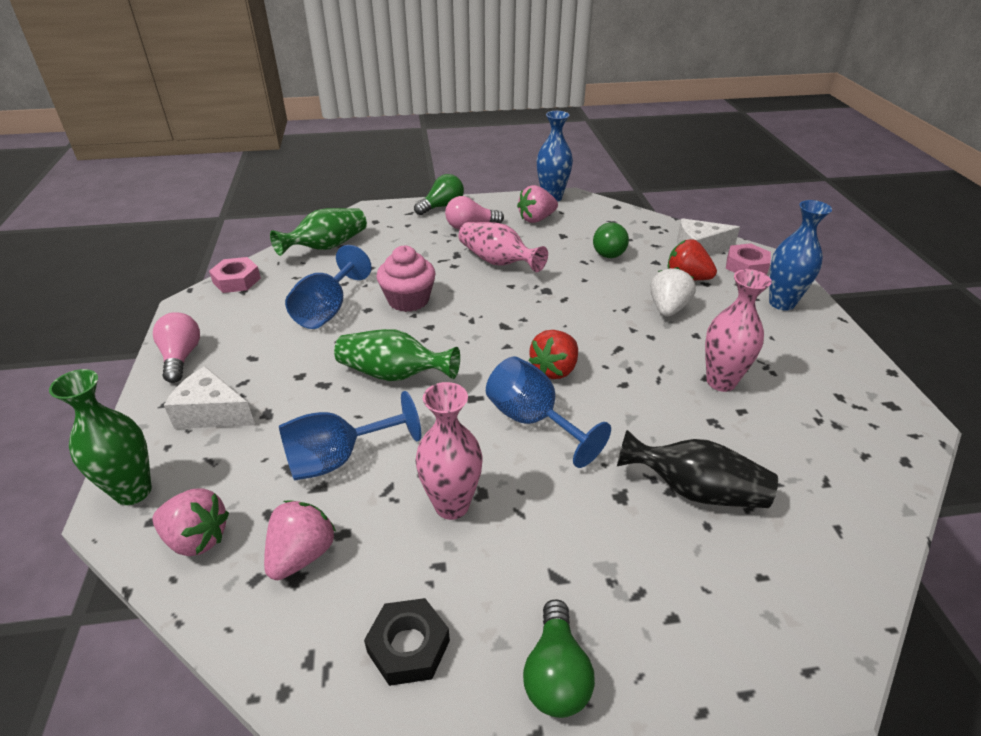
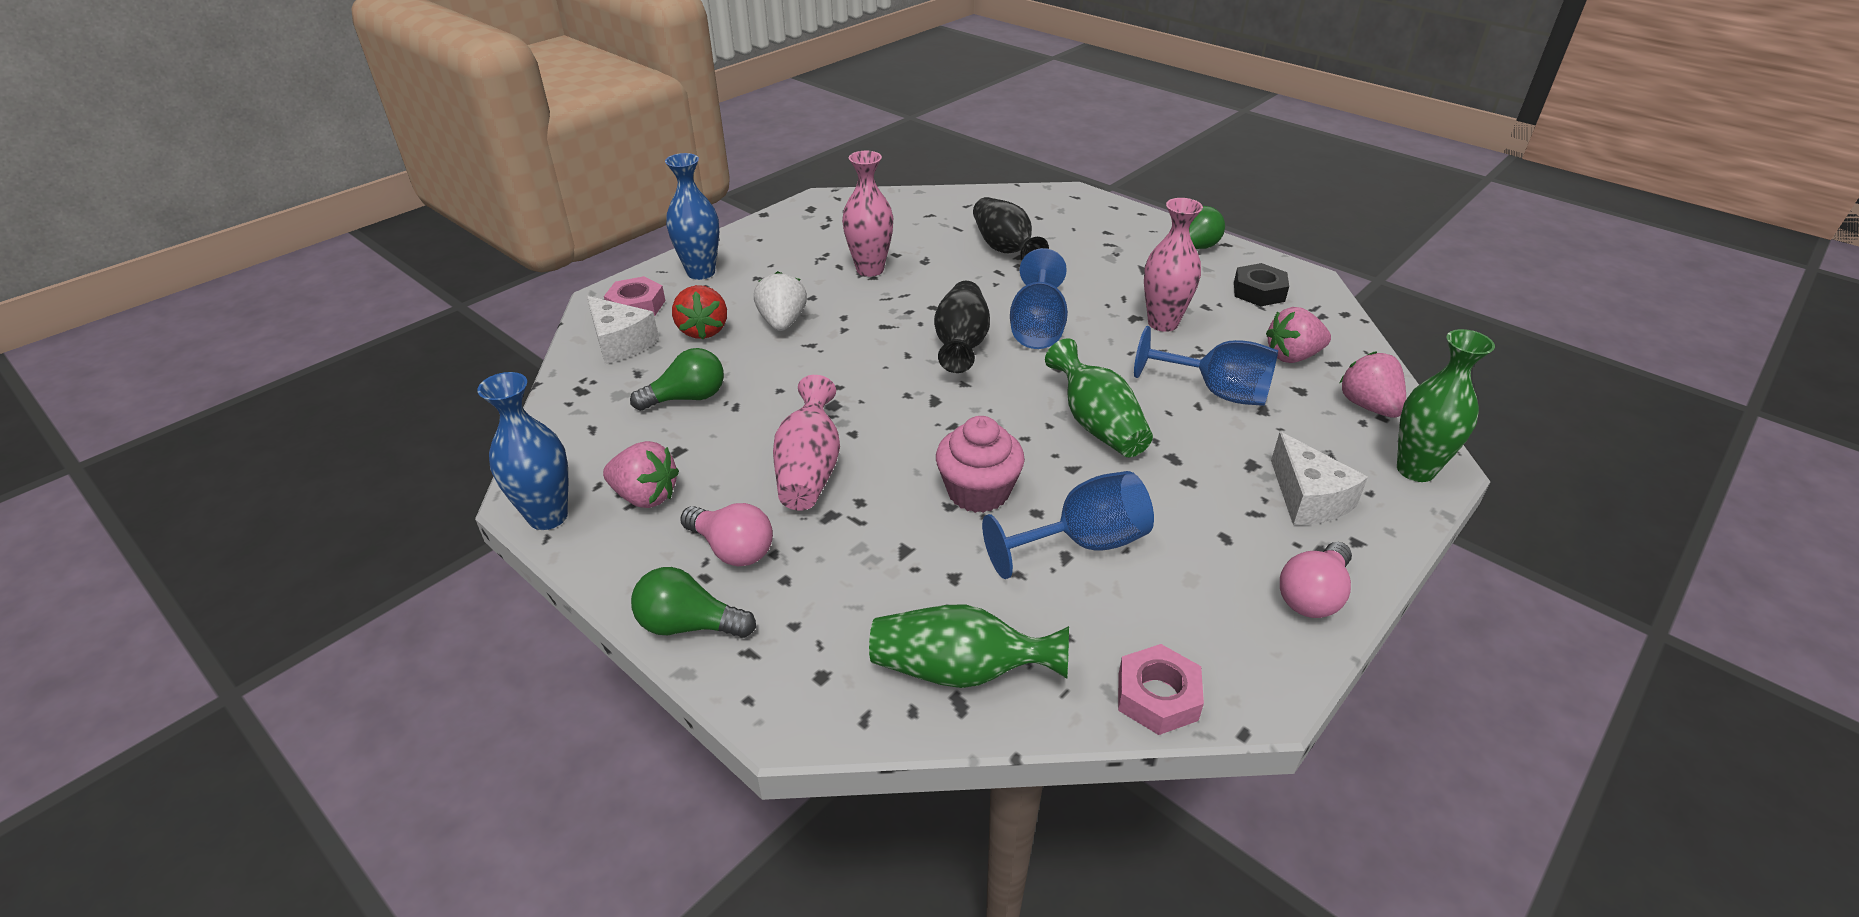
camera: 130 degrees left, 0 degrees up
red strawberry [529,330,578,379] -> black vase [934,281,990,373]
white strawberry [650,267,696,317] -> white strawberry turned 105 degrees clockwise [754,271,807,331]

